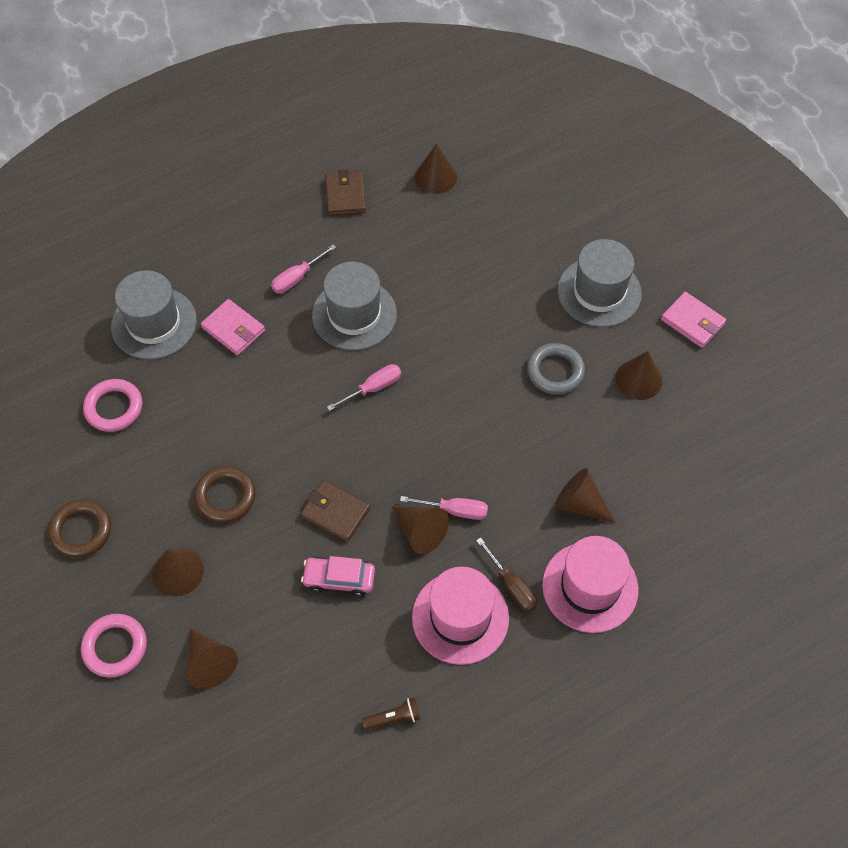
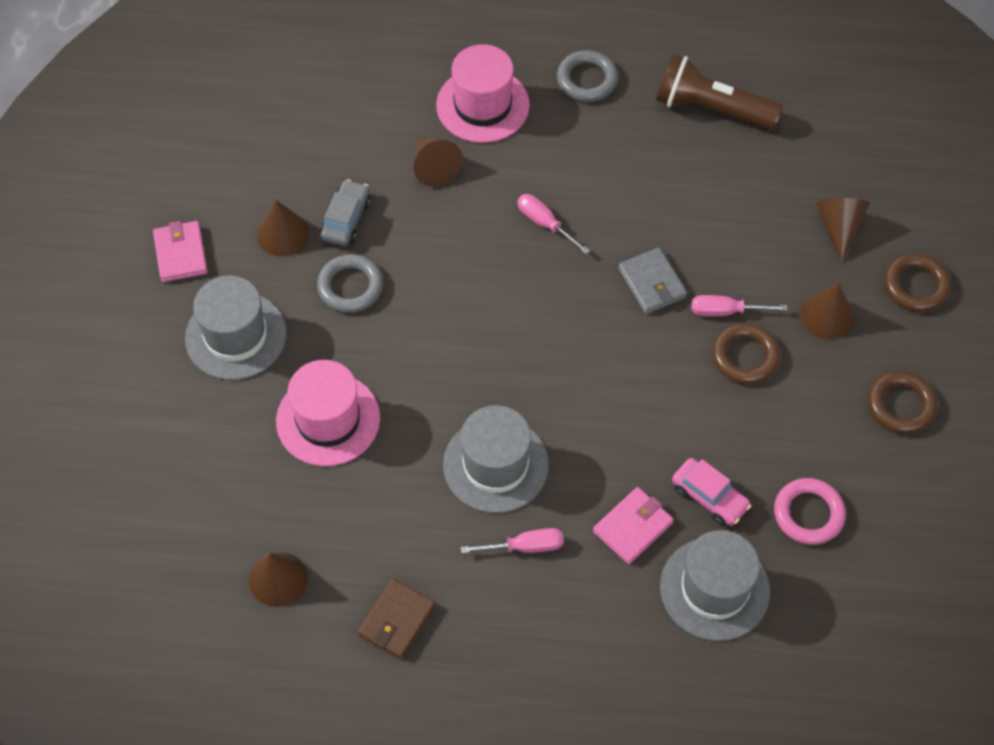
camera: 145 degrees left, 0 degrees up
pink ring [81,614,147,677] -> brown ring [884,253,951,312]
pink wallet [201,299,265,355] -> pink wallet turned 60 degrees clockwise [593,487,674,564]
brown wallet [300,480,370,542] -> grey wallet [618,248,687,314]
pink car [301,556,375,597] -> pink car moved to [672,458,751,526]
pink screwdriver [327,364,402,411] -> pink screwdriver moved to [691,295,787,316]
brown flashlight [362,698,420,730] -> brown flashlight [656,54,783,130], size x2.35
brown cone [392,507,449,554] -> none
pink hat [412,567,509,665] -> pink hat moved to [276,360,380,466]
brown screwdriver [476,537,537,612] -> none
none -> grey car [320,179,371,246]
none -> grey ring [557,50,618,102]

